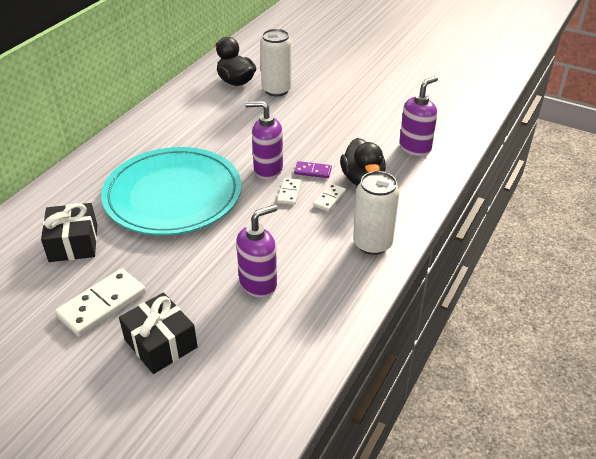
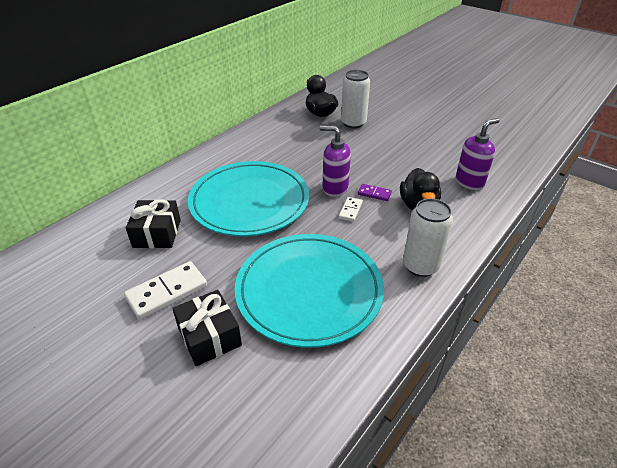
camera: 10 degrees right, 0 degrees up
purple soap dispenser [236,204,278,298] -> turquoise plate [235,234,384,348]
white domino [313,183,346,212] -> none

